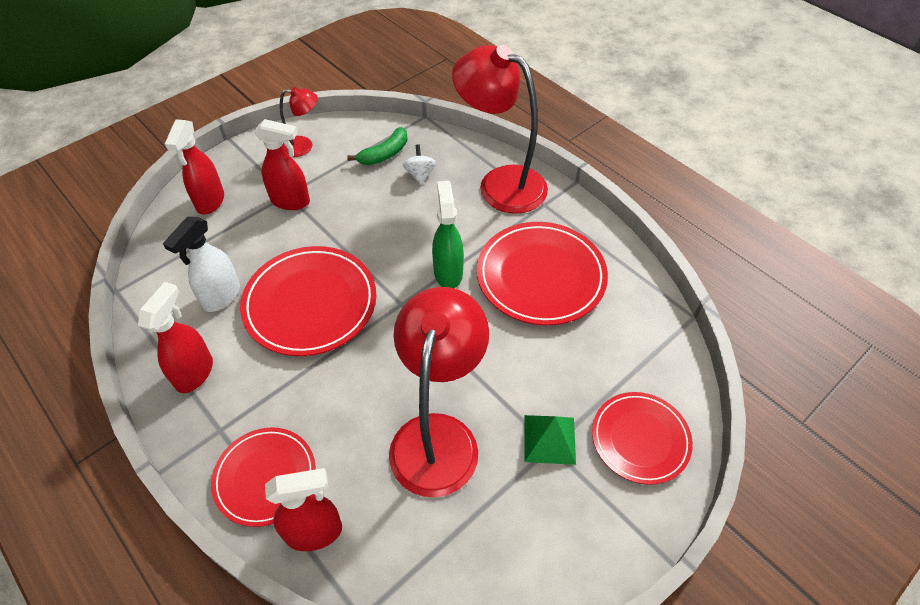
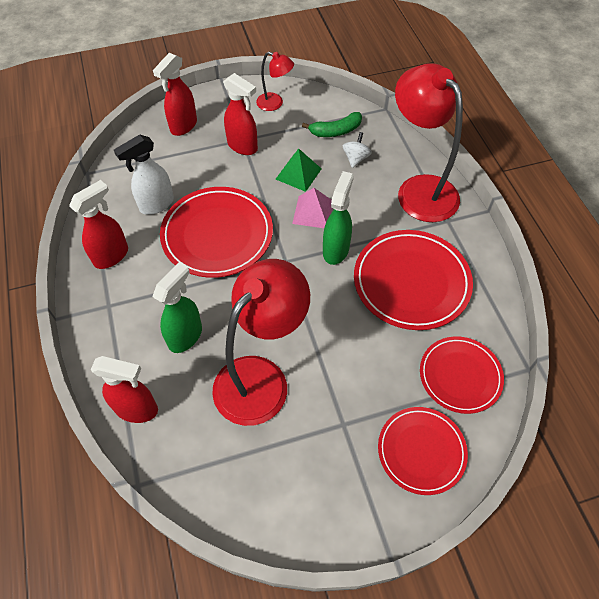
camera: 25 degrees right, 5 degrees up
red plate [211,427,316,527] -> red plate moved to [420,336,504,414]
green pyramid [524,415,576,465] -> green pyramid moved to [276,149,322,192]
none -> green spray bottle [152,262,202,353]
none -> pink pyramid [292,188,332,228]

